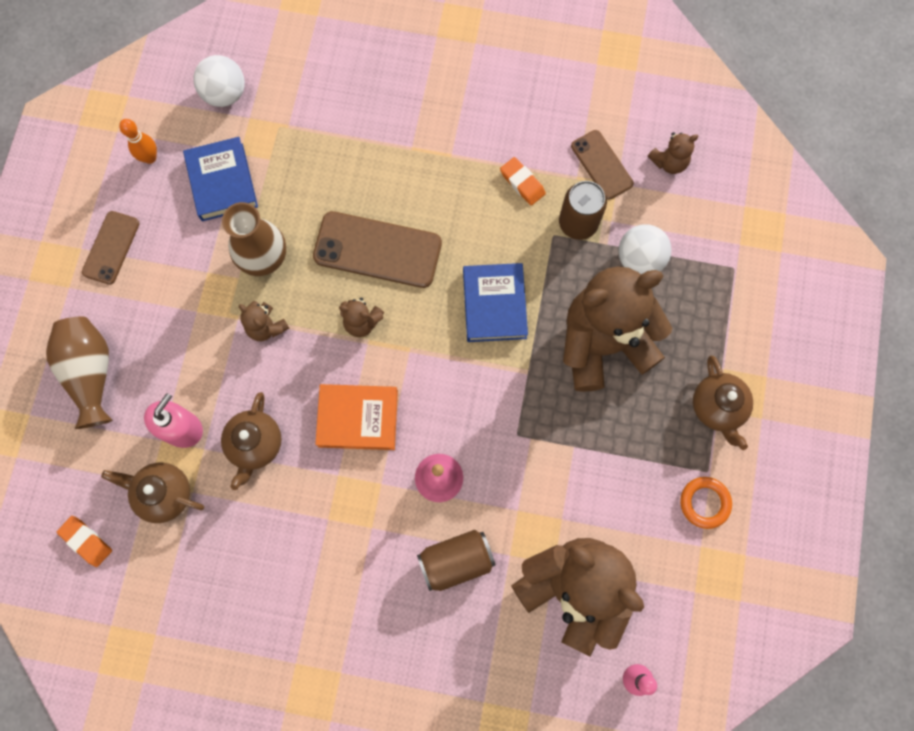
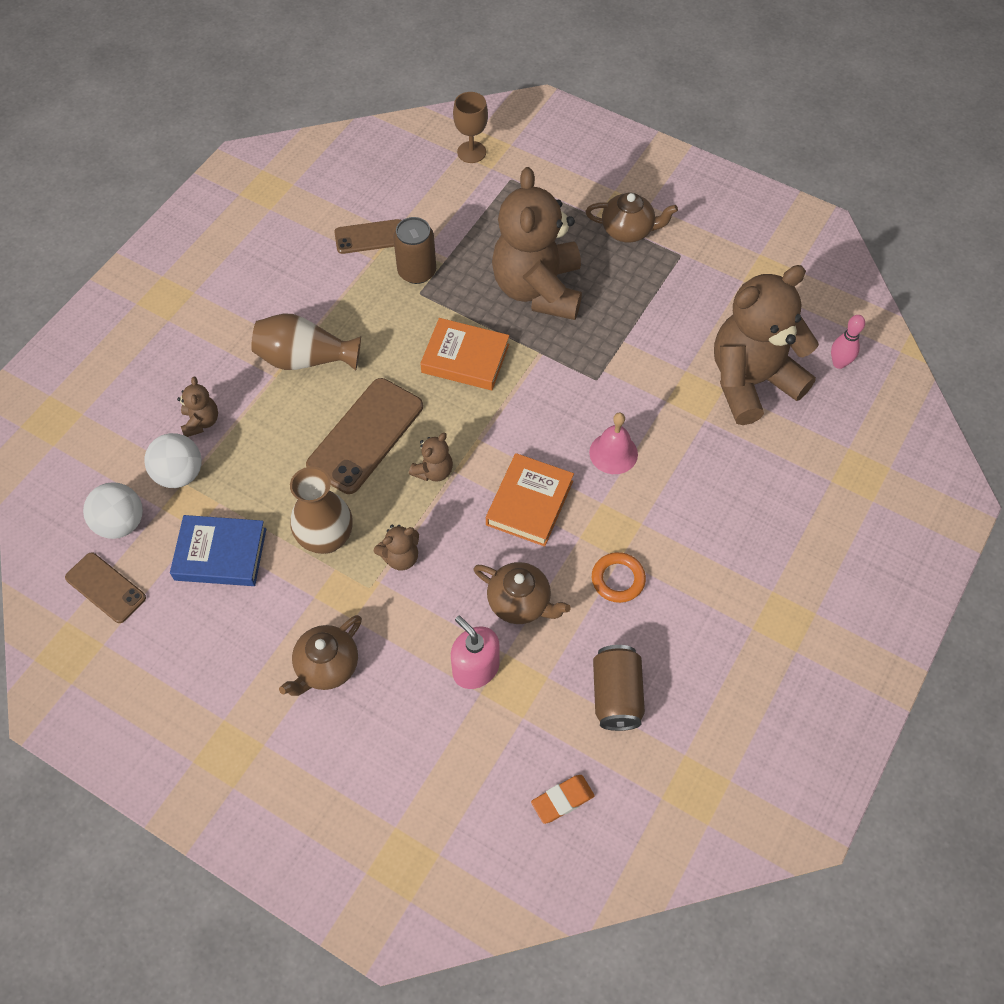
camera: 70 degrees left, 15 degrees down
brown vase [46,316,113,429] -> brown vase moved to [251,314,361,370]
brown phone [82,211,140,285] -> brown phone moved to [65,553,146,623]
brown teapot [101,463,204,523] -> brown teapot moved to [279,615,362,696]
orange bowling pin [119,119,157,164] -> none
brown can [417,530,495,591] -> brown can moved to [593,645,645,731]
blue book [463,263,528,342] -> orange book [420,318,509,390]
orange eraser [500,157,546,206] -> none
white ball [618,224,671,274] -> white ball moved to [144,433,202,488]
brown teddy bear [648,132,698,174] -> brown teddy bear moved to [177,377,218,437]
orange ring [680,477,732,529] -> orange ring moved to [592,552,646,603]
none -> brown goblet [453,92,488,163]

